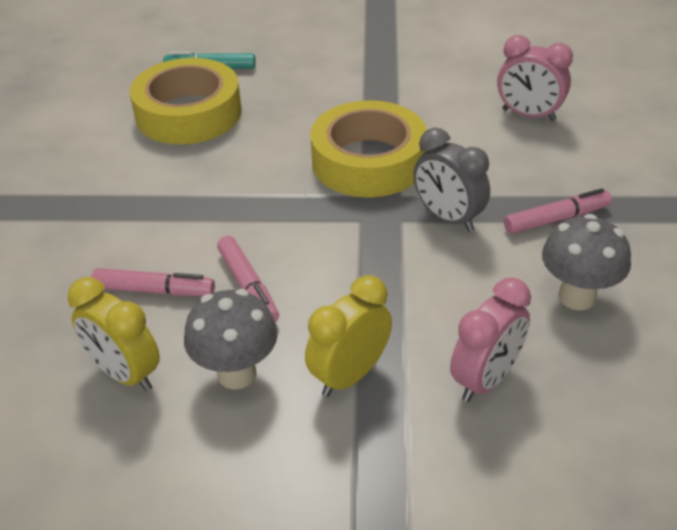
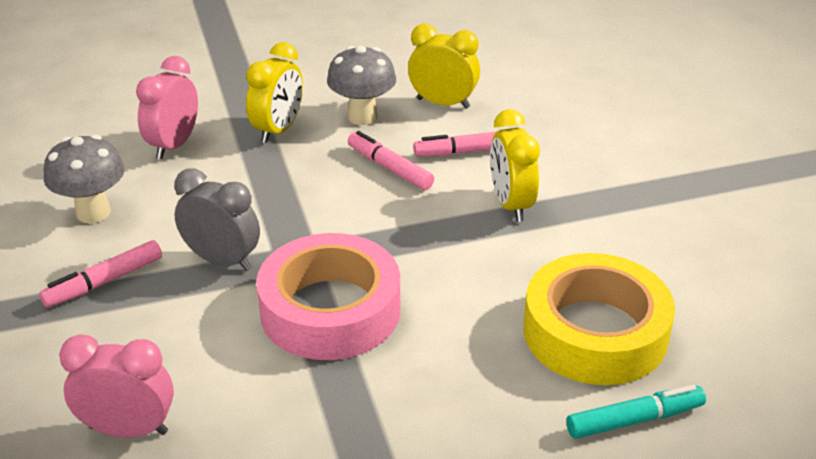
camera: 160 degrees right, 5 degrees down
yellow tape [310,100,427,198] -> pink tape [256,233,400,360]
none -> yellow clock [490,109,540,222]

